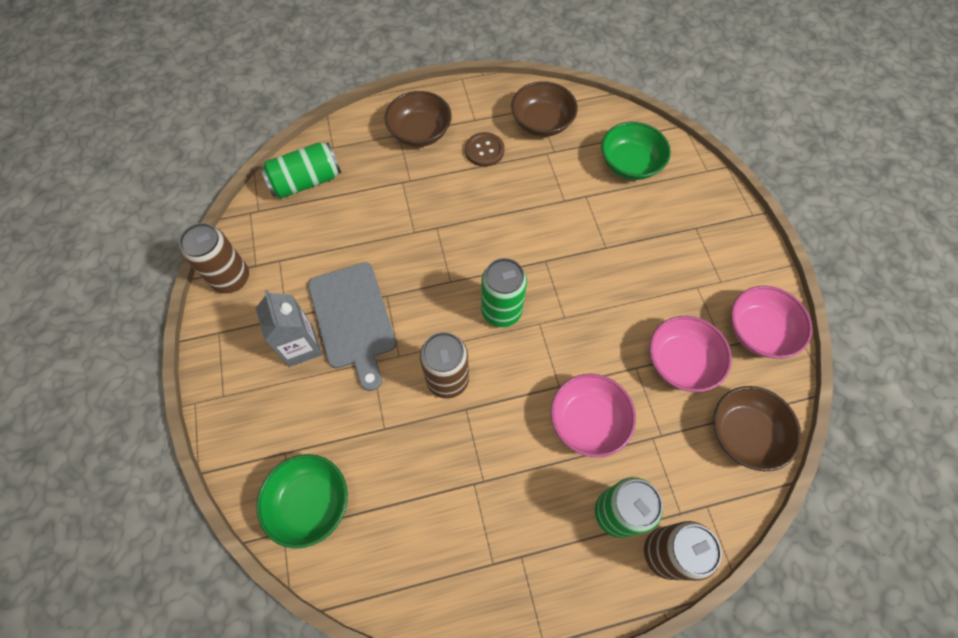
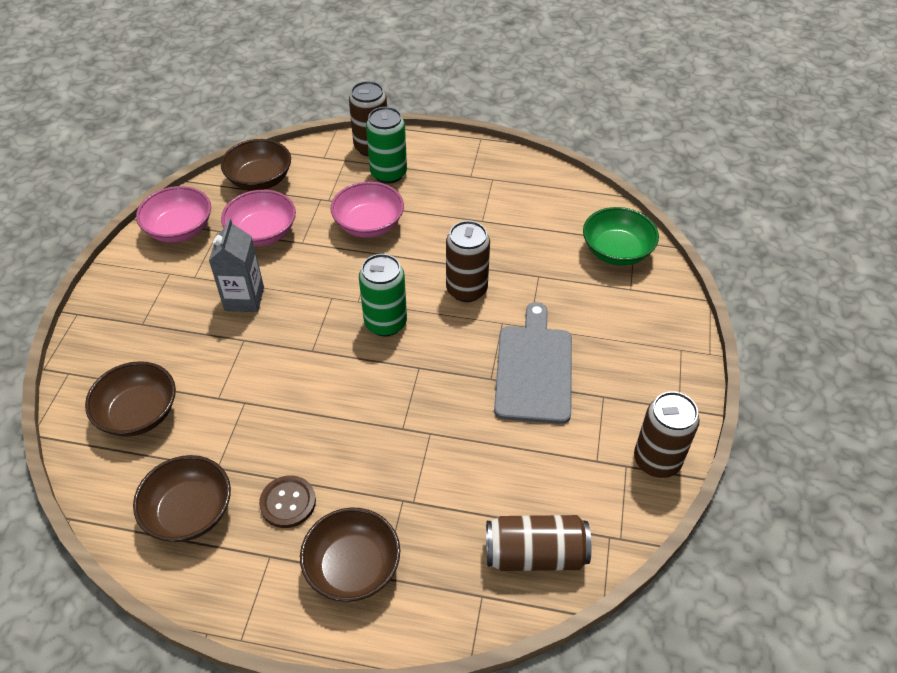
camera: 155 degrees left, 15 degrees down
grey carton [256,290,322,367] -> grey carton moved to [209,218,264,312]
green can [260,142,341,198] -> brown can [486,515,591,571]
green bowl [601,122,671,180] -> brown bowl [85,361,176,437]

